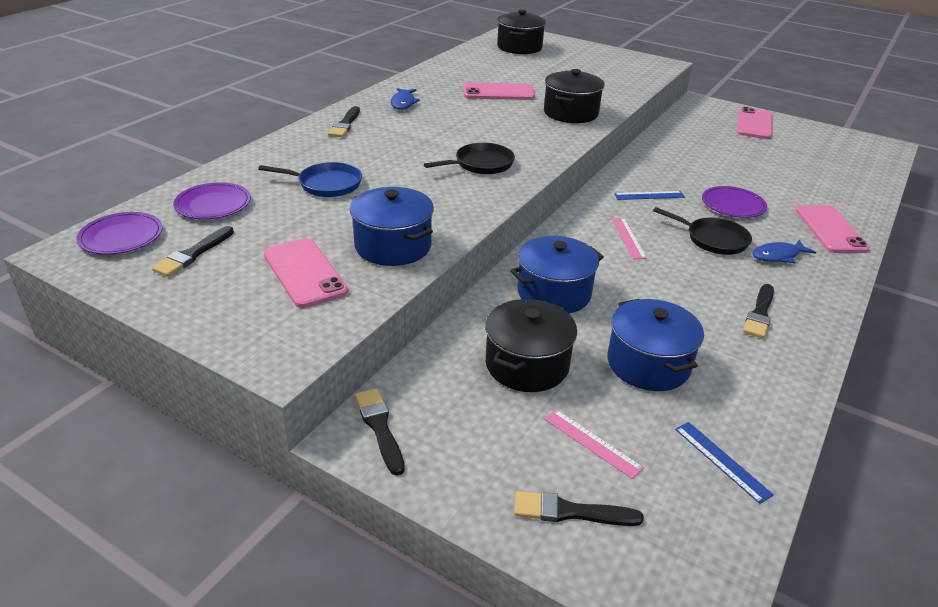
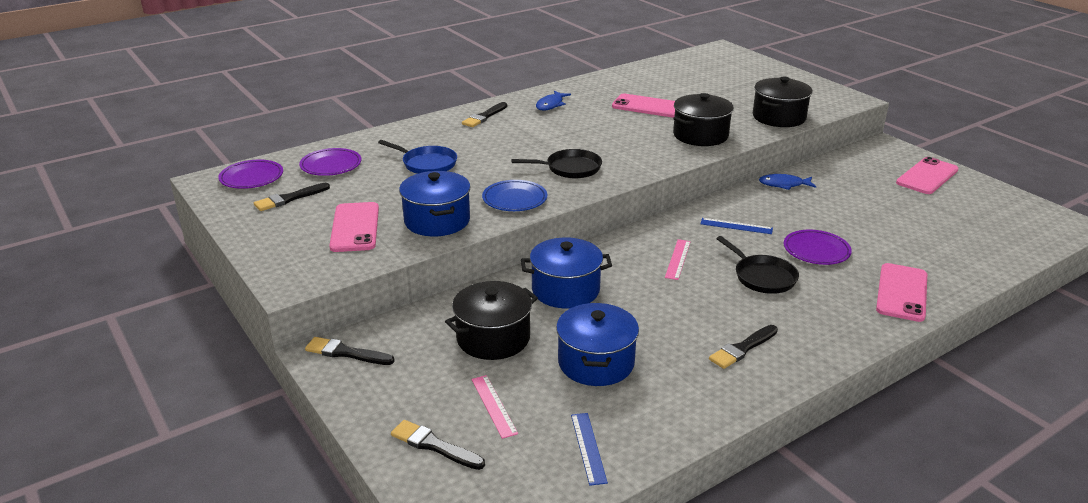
camera: 25 degrees right, 5 degrees down
black brush [355,388,405,475] -> black brush turned 75 degrees counterclockwise [305,337,395,365]
black pot [497,10,546,54] -> black pot moved to [753,77,813,127]
blue fish [752,239,816,263] -> blue fish moved to [759,174,816,190]
none -> blue plate [482,180,547,211]

